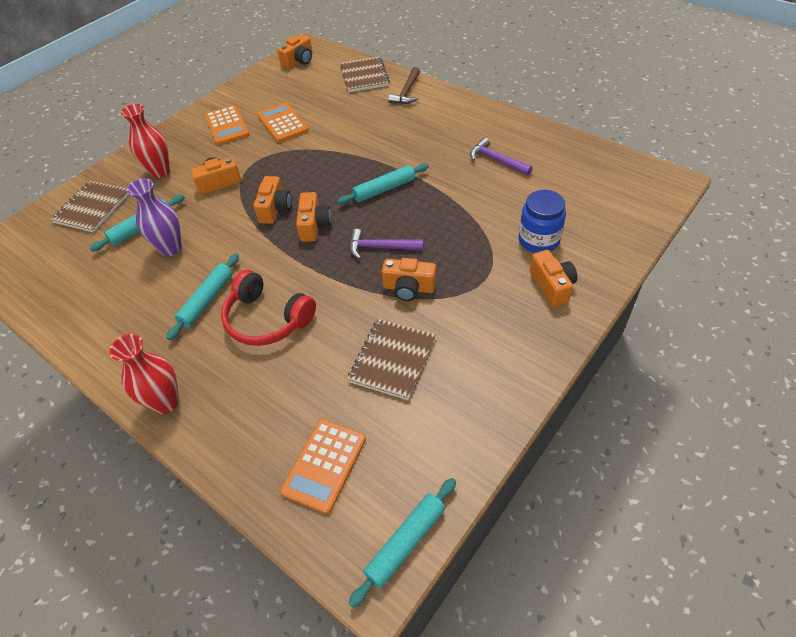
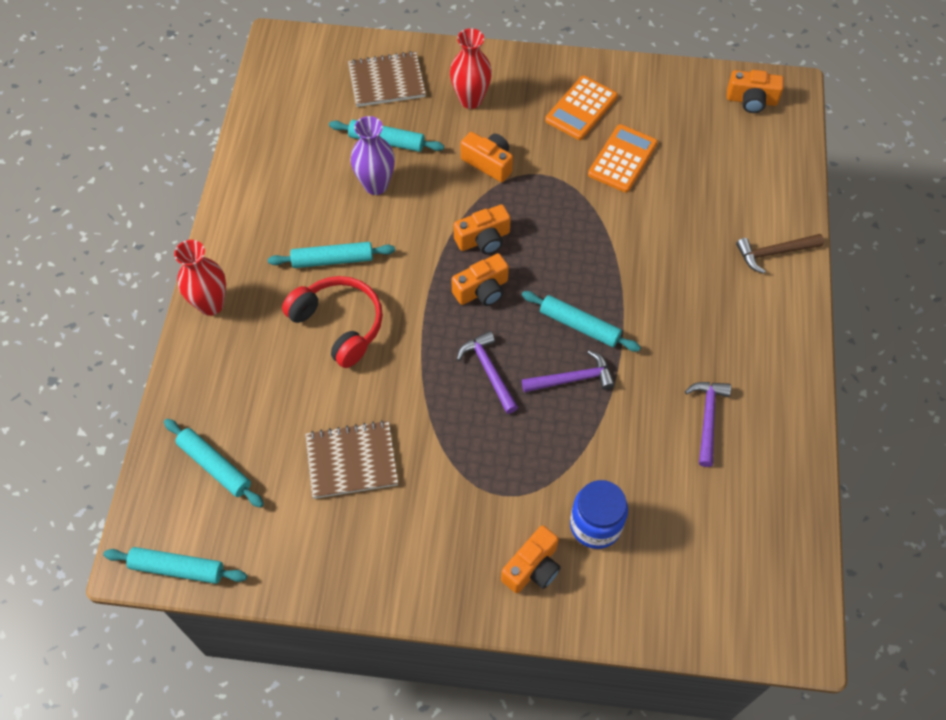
camera: 55 degrees right, 10 degrees up
red headphones [221,270,316,346] -> red headphones turned 135 degrees clockwise [282,276,383,368]
orange calculator [280,419,366,514] -> turquoise rolling pin [164,419,264,508]
brown notebook [340,56,390,92] -> none
orange camera [382,258,436,301] -> none
none -> purple hammer [522,350,615,393]

